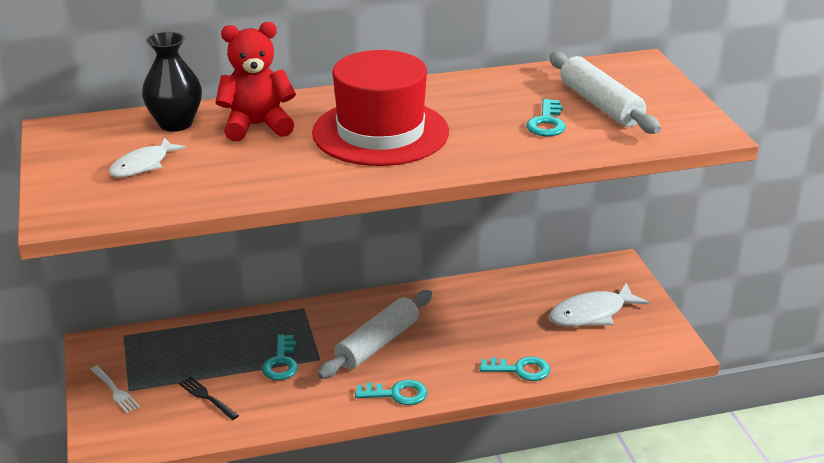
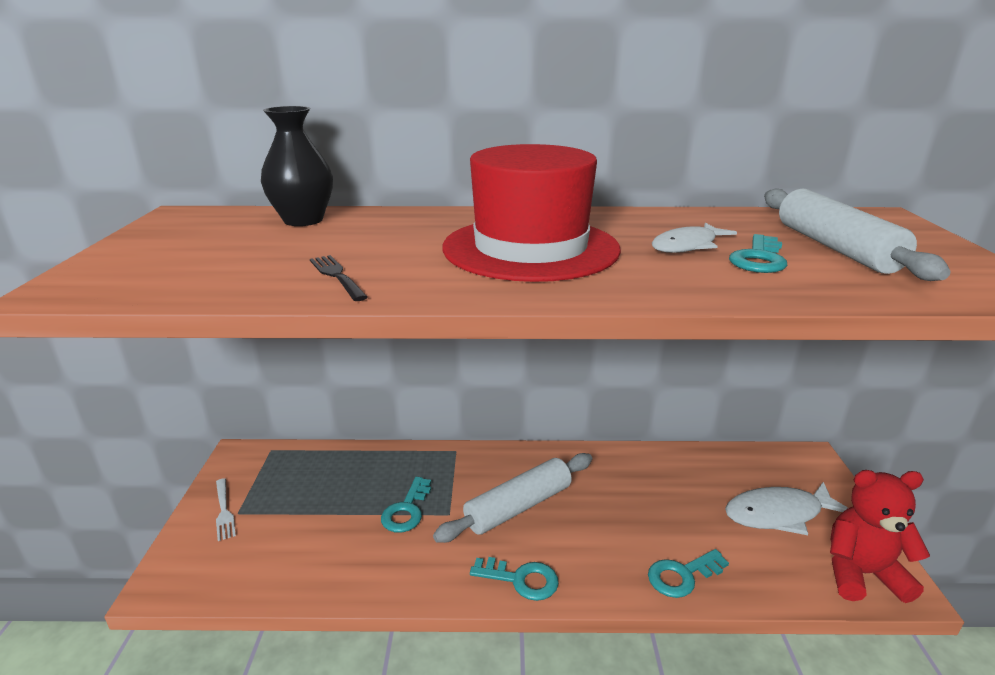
camera: 15 degrees right, 5 degrees down
white fish [109,137,186,177] -> white fish moved to [652,223,737,253]
black fork [179,377,239,420] -> black fork moved to [310,255,368,301]
red teddy bear [215,22,296,141] -> red teddy bear moved to [830,470,930,603]
turquoise key [480,357,550,381] -> turquoise key turned 135 degrees clockwise [648,549,729,598]

